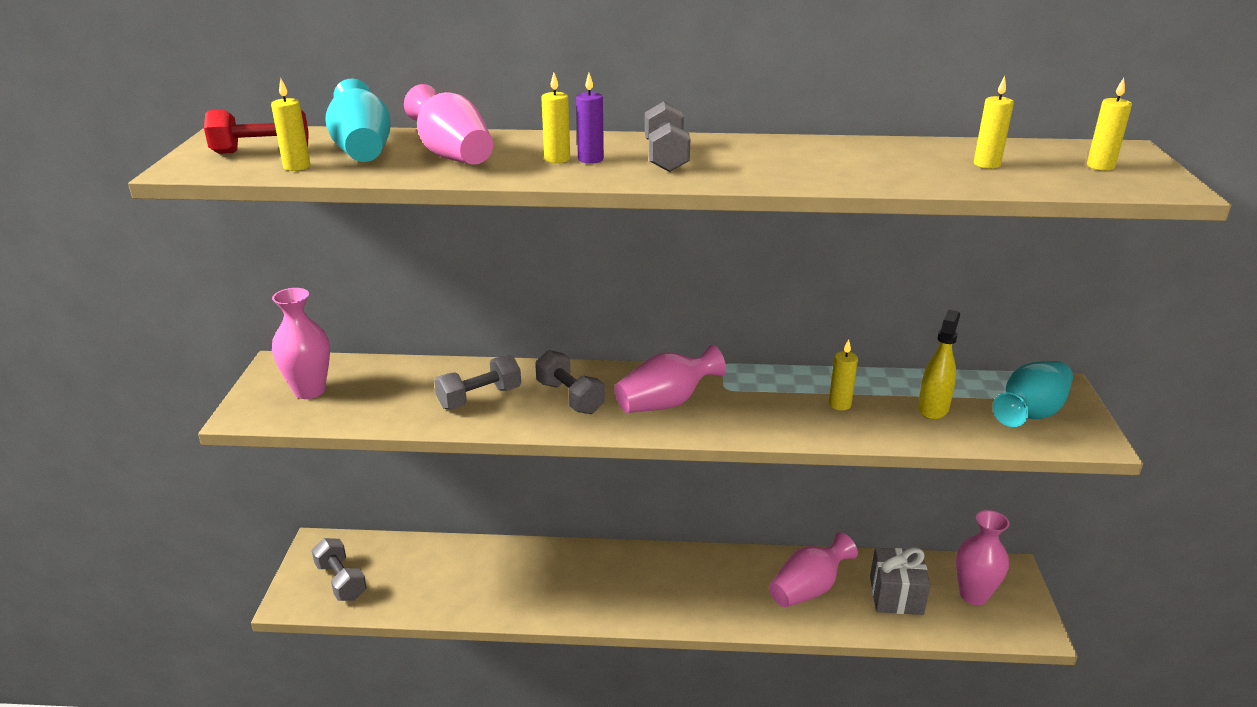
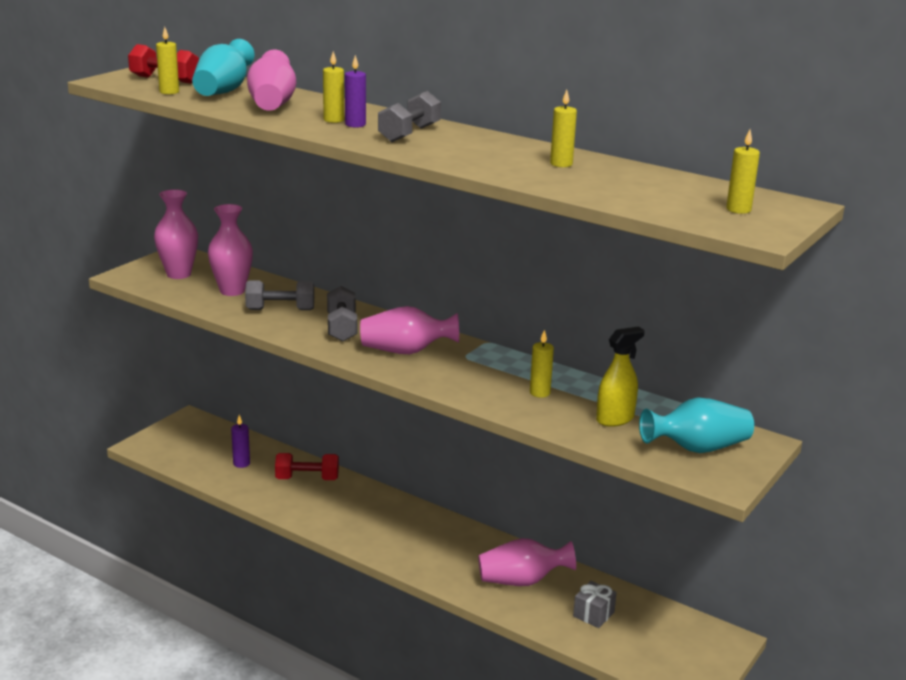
camera: 30 degrees right, 5 degrees down
grey dumbbell [311,538,367,601] -> none
grey gift [870,548,930,615] -> grey gift [573,581,617,628], size x0.65
pink vase [956,510,1009,605] -> pink vase moved to [208,204,253,296]
yellow candle [974,76,1014,169] -> yellow candle moved to [550,90,577,167]
none -> purple candle [231,415,250,468]
none -> red dumbbell [275,453,339,480]

